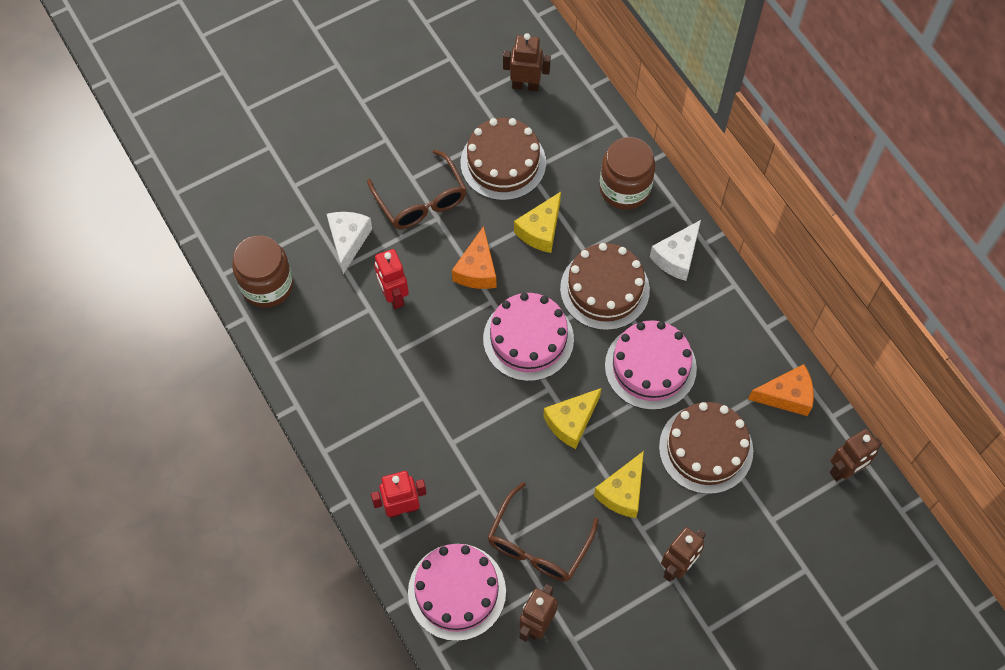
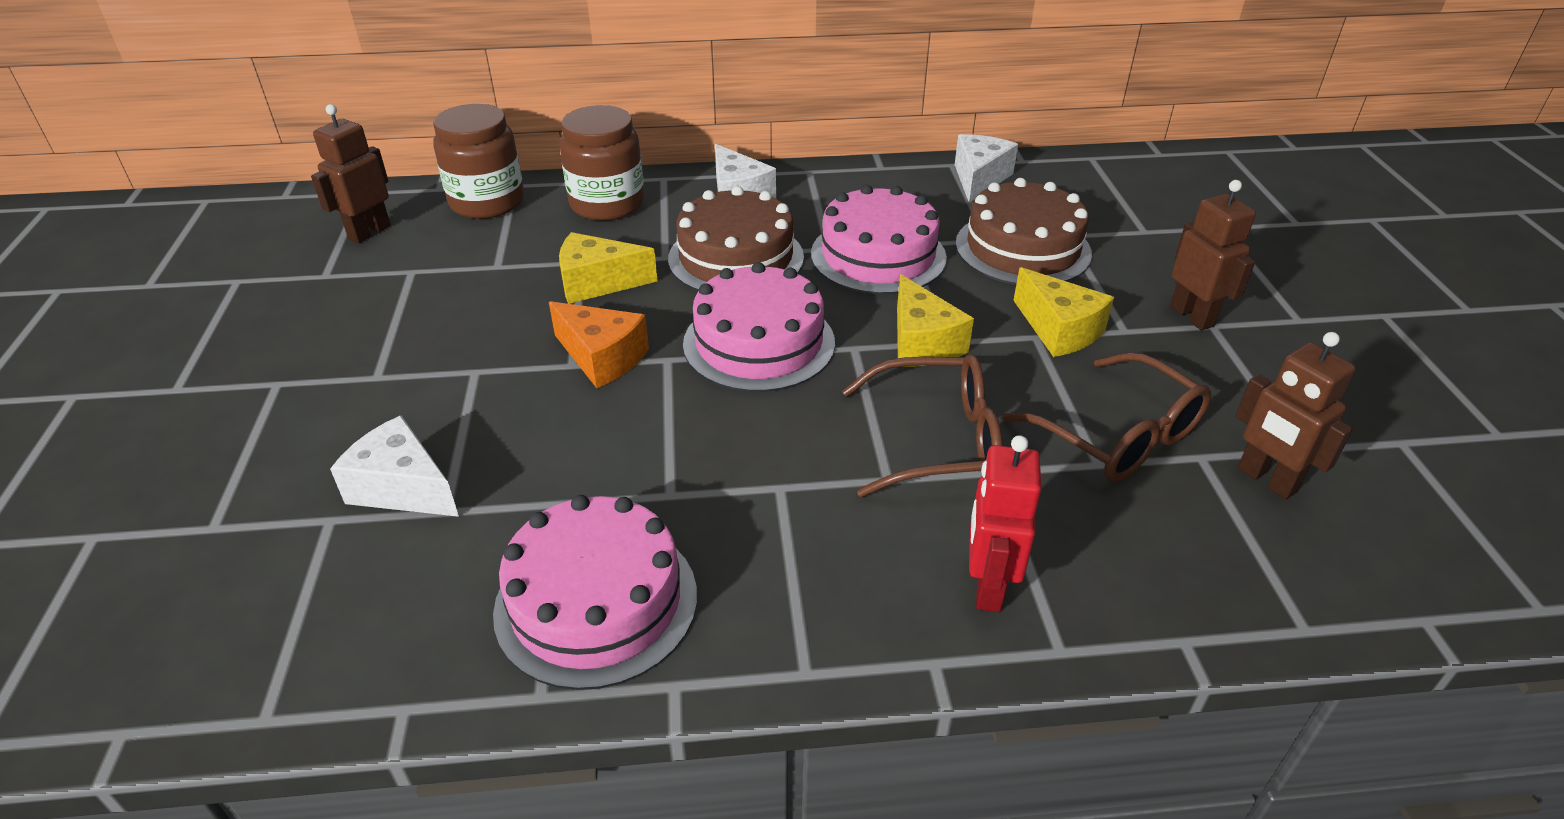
camera: 65 degrees left, 25 degrees down
brown jar [232,235,293,308] -> brown jar moved to [433,104,524,219]
brown glasses [367,150,467,229] -> brown glasses moved to [842,354,1003,497]
red robot [374,249,409,309] -> none
pink cake [408,544,506,641] -> pink cake moved to [493,495,697,690]
brown cake [461,118,546,201] -> none
yellow cheese [514,192,561,253] -> yellow cheese turned 120 degrees clockwise [559,232,658,304]
orange cheese [748,364,814,416] -> white cheese [955,134,1018,203]
brown robot [830,429,882,481] -> none

